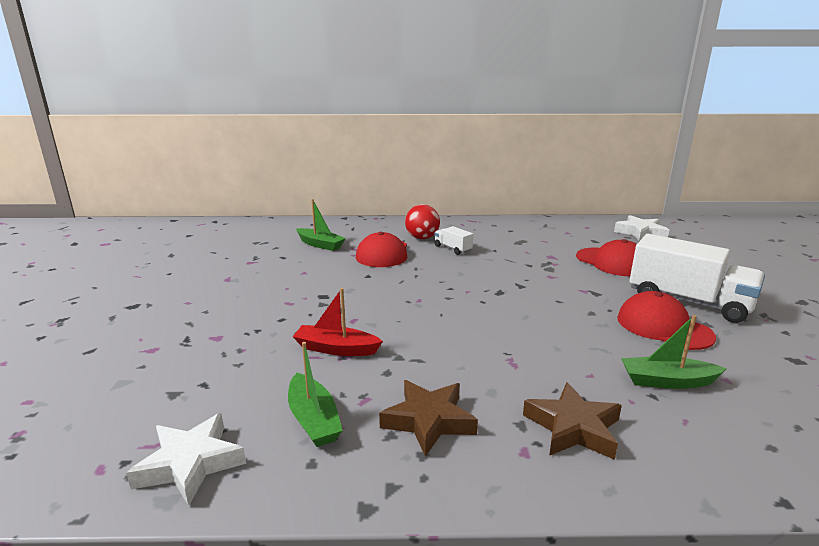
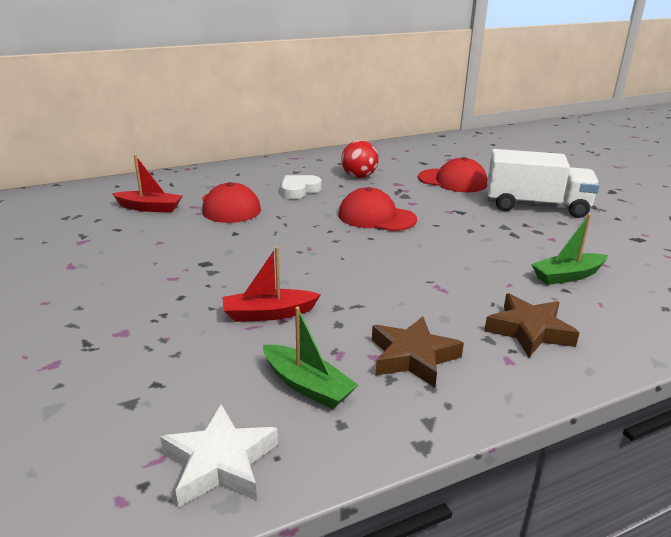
camera: 25 degrees left, 5 degrees up
green boat [296,199,346,251] -> red boat [112,155,182,213]
red ball [405,204,440,239] -> red ball moved to [341,140,379,178]
white truck [434,226,473,255] -> white heart [281,175,322,199]
white star [614,215,669,241] -> none
red cap [617,291,716,350] -> red cap moved to [338,187,417,231]

